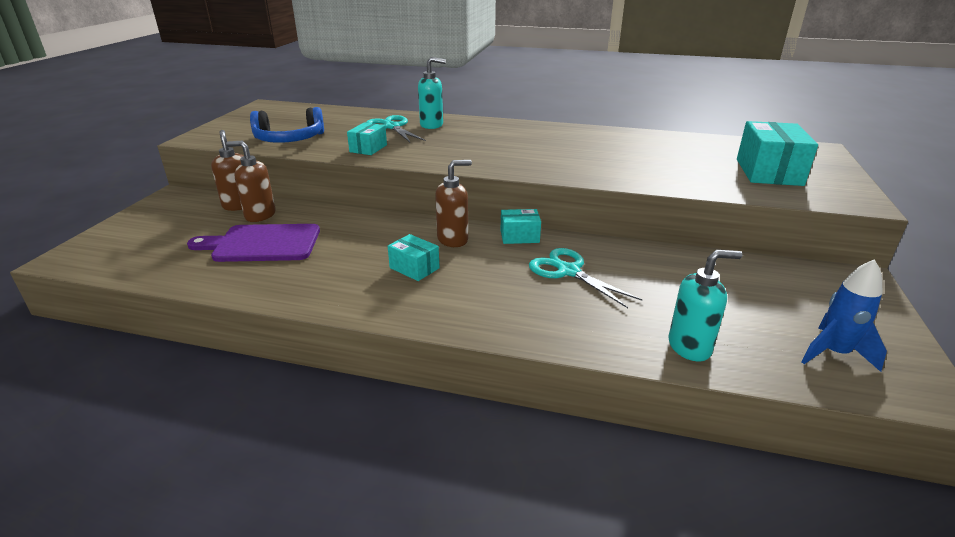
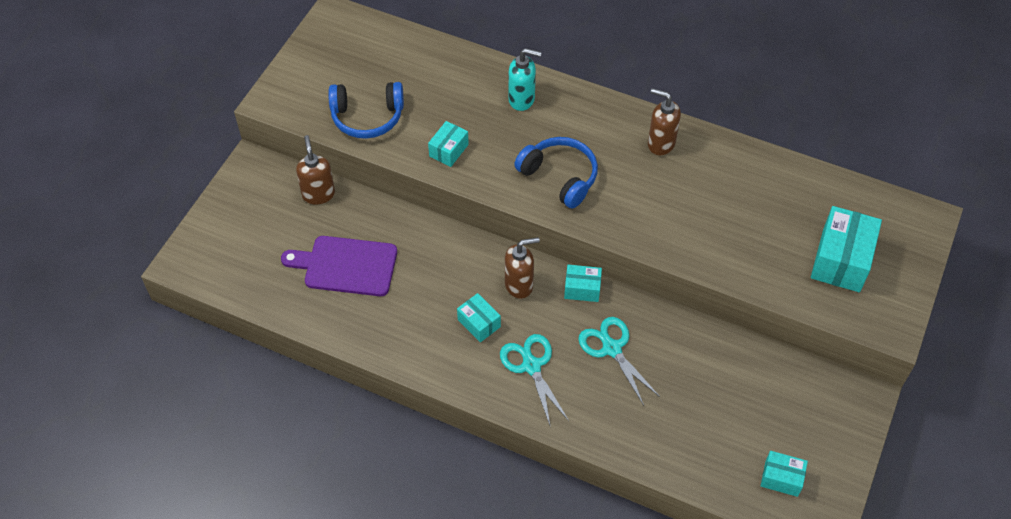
camera: 10 degrees right, 25 degrees up
brown soap dispenser [226,141,276,222] -> brown soap dispenser moved to [648,88,681,155]
turquoise scissors [366,115,426,142] -> turquoise scissors moved to [500,334,569,428]
turquoise soap dispenser [669,250,742,362] -> none
blue rocket [801,259,887,372] -> turquoise box [761,451,808,497]
none -> blue headphones [514,137,598,209]

